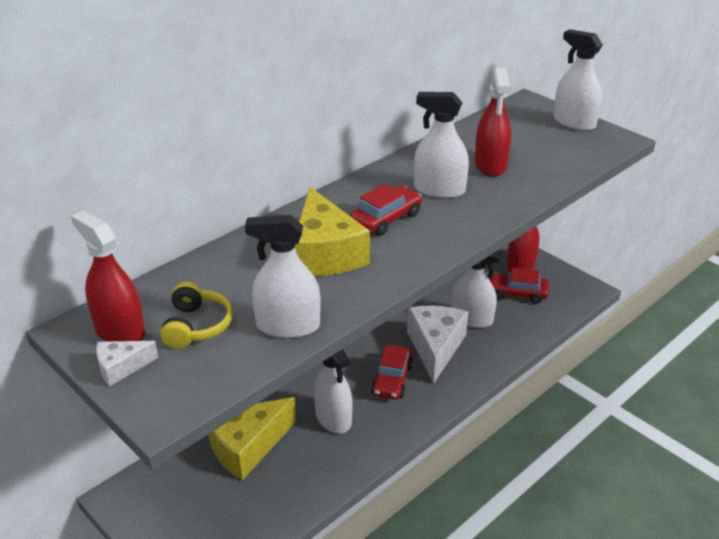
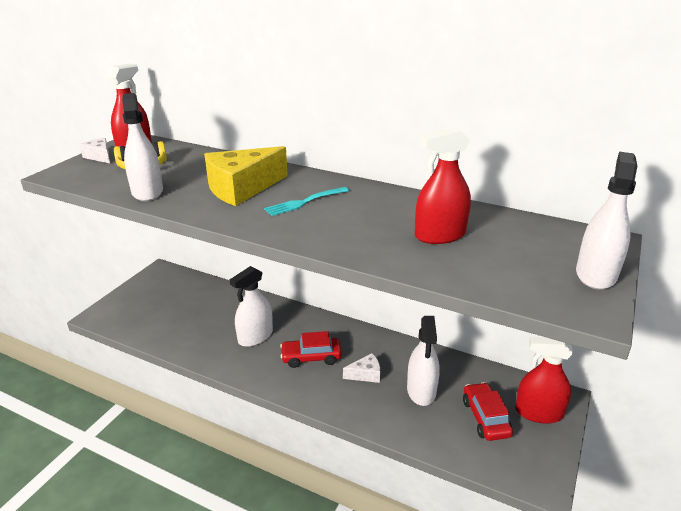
camera: 70 degrees right, 5 degrees down
yellow cheese [208,397,296,481] -> none
red car [350,184,422,236] -> turquoise fork [264,187,349,216]
white cheese [407,306,468,384] -> white cheese [343,353,380,383], size x0.49
white spray bottle [414,92,469,199] -> none

